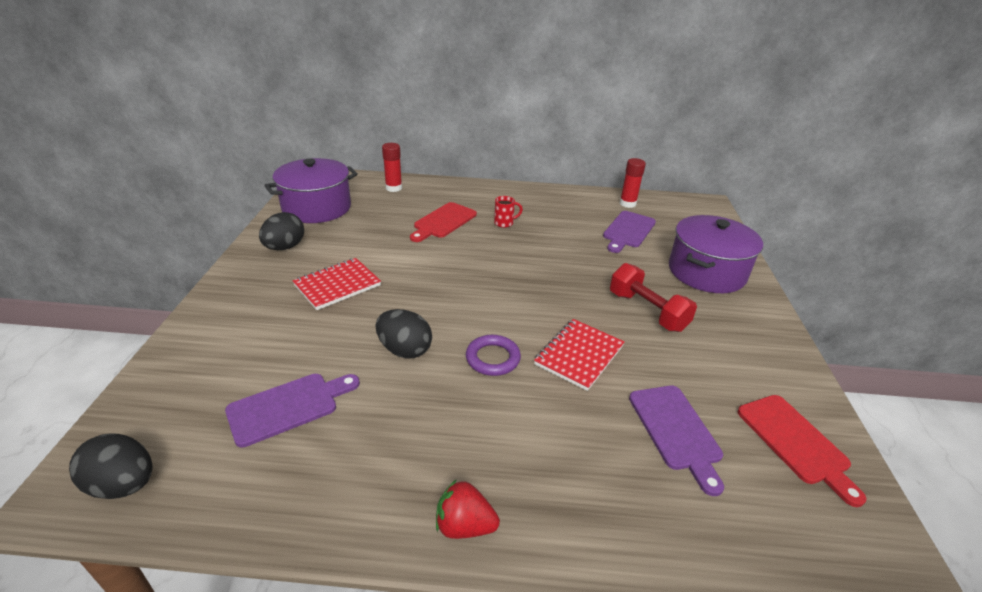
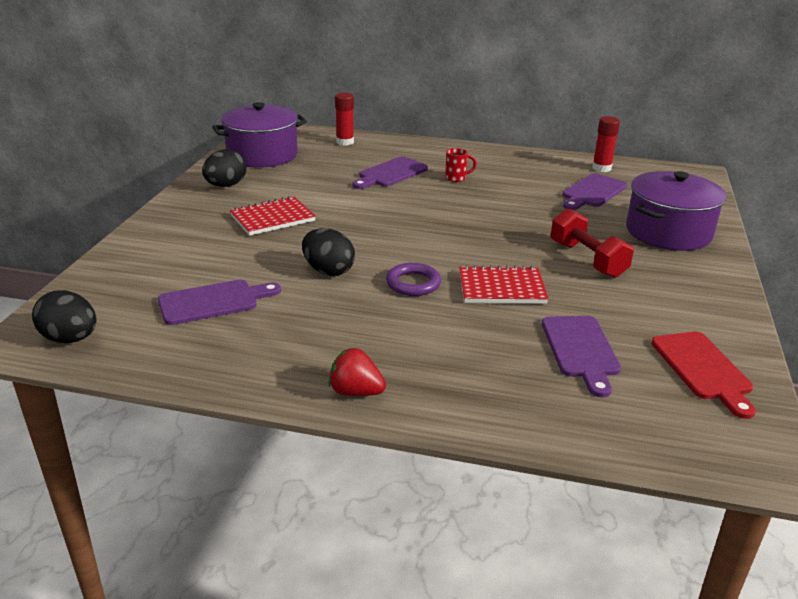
camera: 10 degrees right, 5 degrees down
red cutting board [410,202,477,242] -> purple cutting board [352,156,428,189]
red notebook [534,319,624,391] -> red notebook turned 45 degrees clockwise [459,265,549,304]

